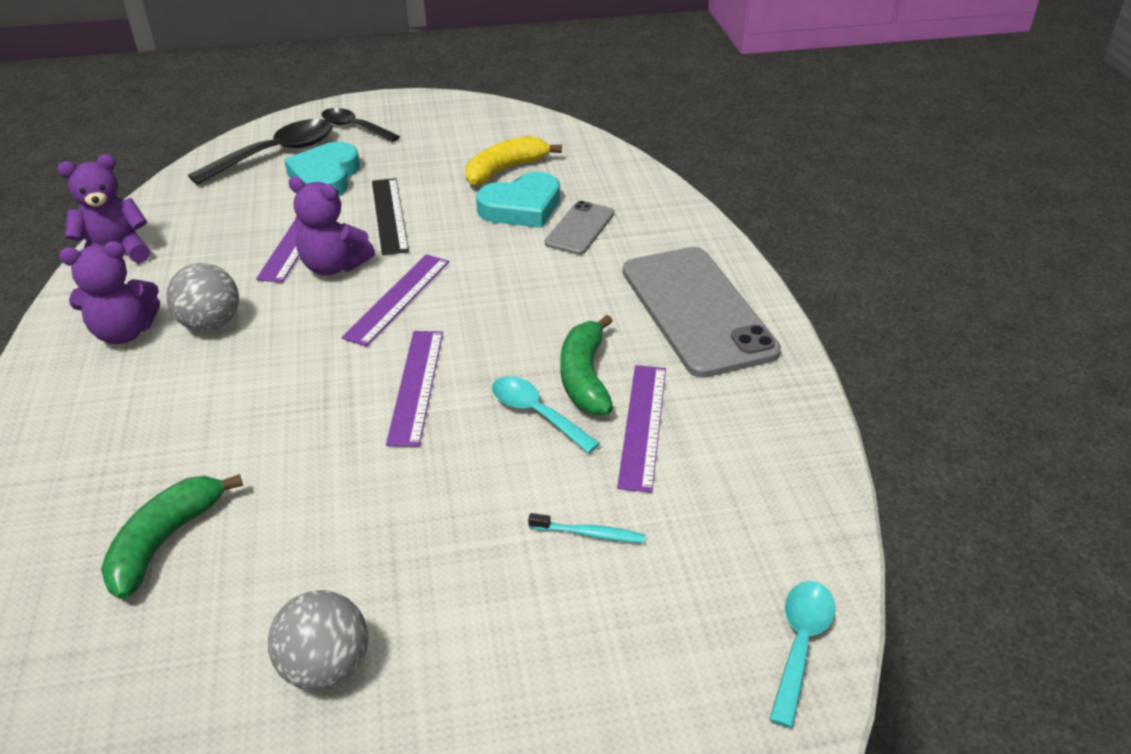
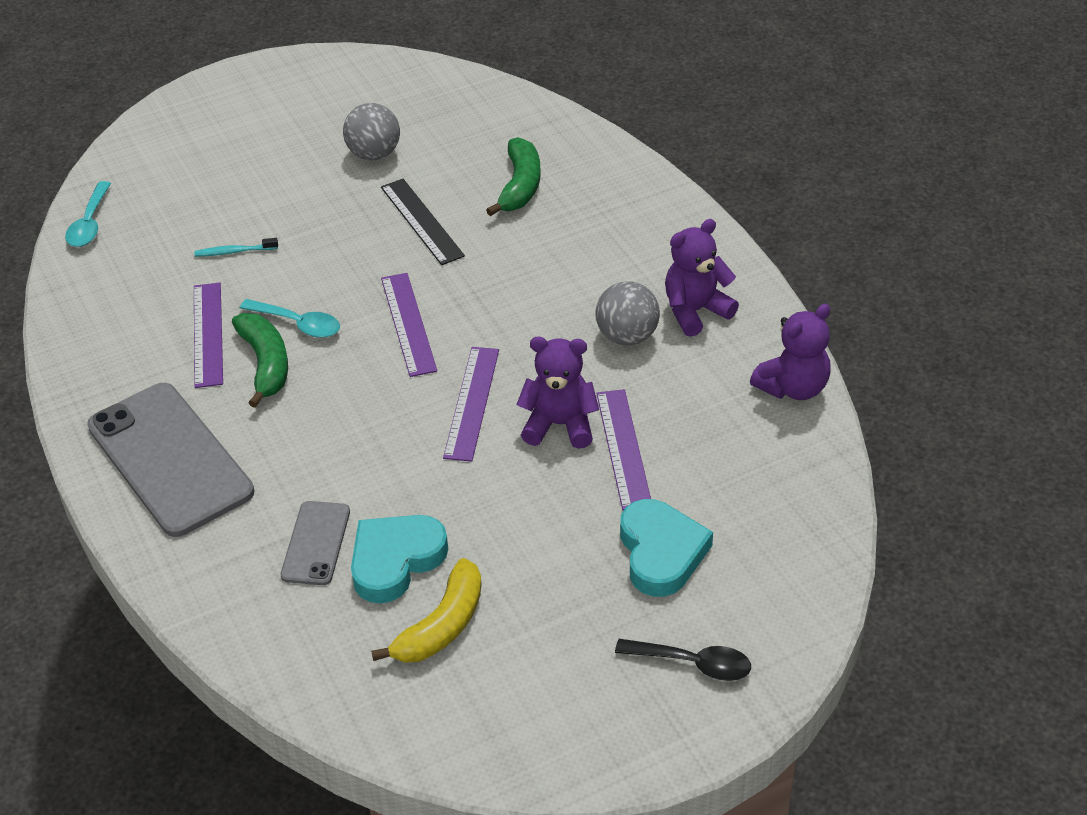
camera: 165 degrees right, 5 degrees up
black spoon [188,119,333,185] -> none
black ruler [372,178,409,255] -> black ruler moved to [381,179,465,265]

